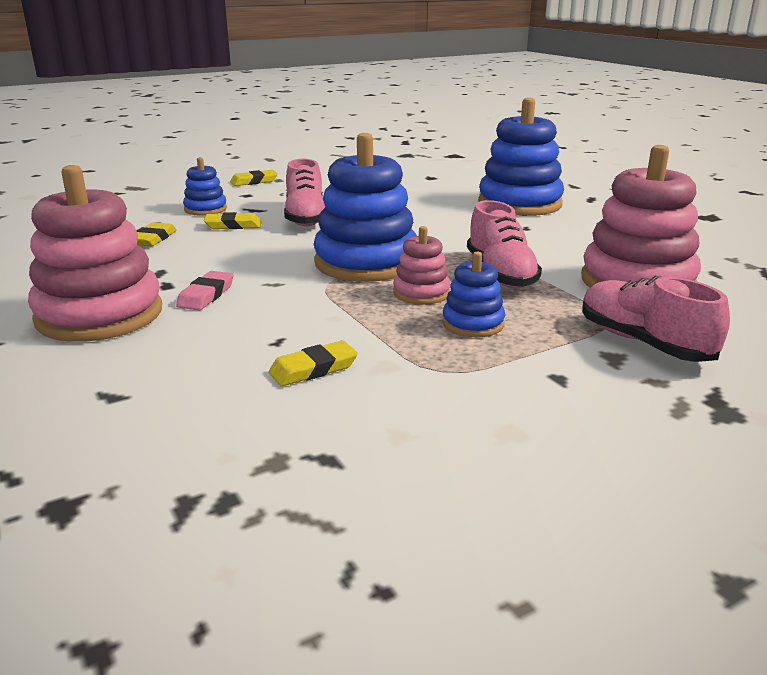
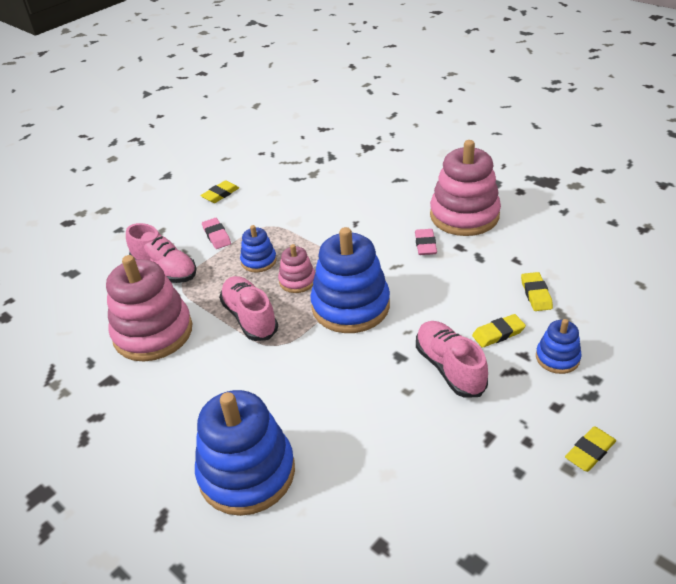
camera: 165 degrees right, 15 degrees up
yellow eraser [269,340,358,386] -> yellow eraser moved to [200,180,239,203]
none -> pink eraser [202,218,231,249]

